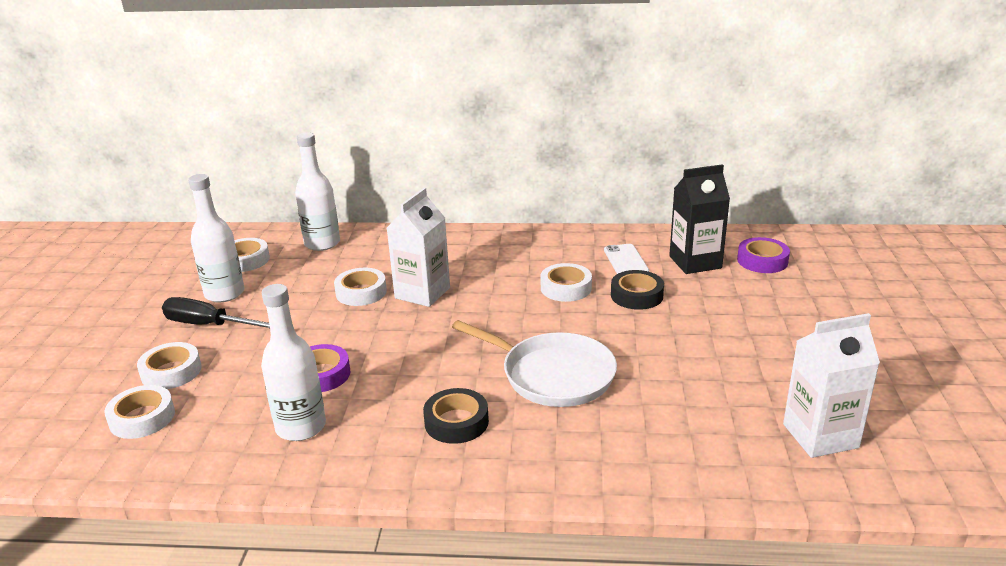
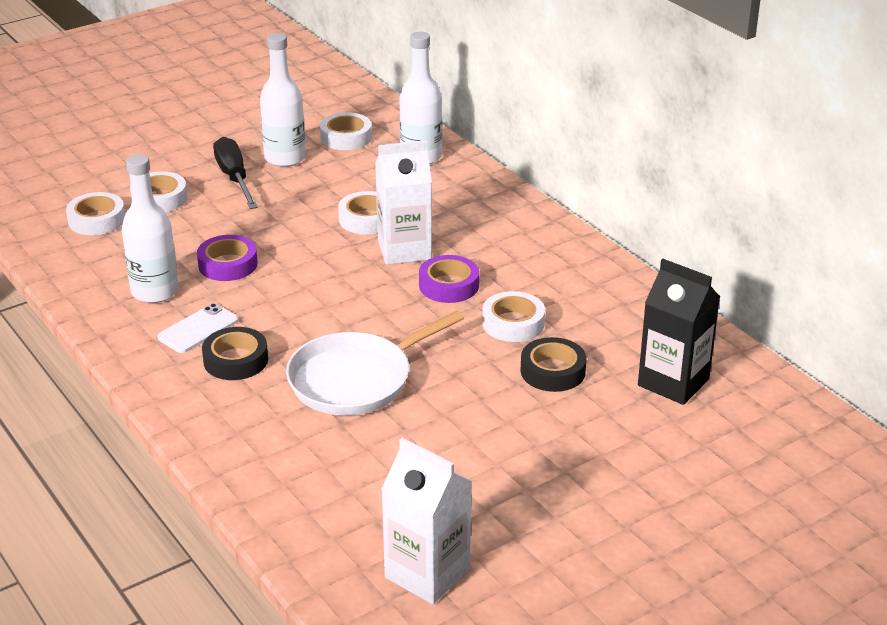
camera: 50 degrees right, 5 degrees up
white pan [452,320,617,407] -> white pan turned 60 degrees clockwise [286,311,464,415]
white phone [604,244,649,274] -> white phone moved to [157,303,239,353]
purple tape [737,237,790,273] -> purple tape moved to [419,255,479,303]

